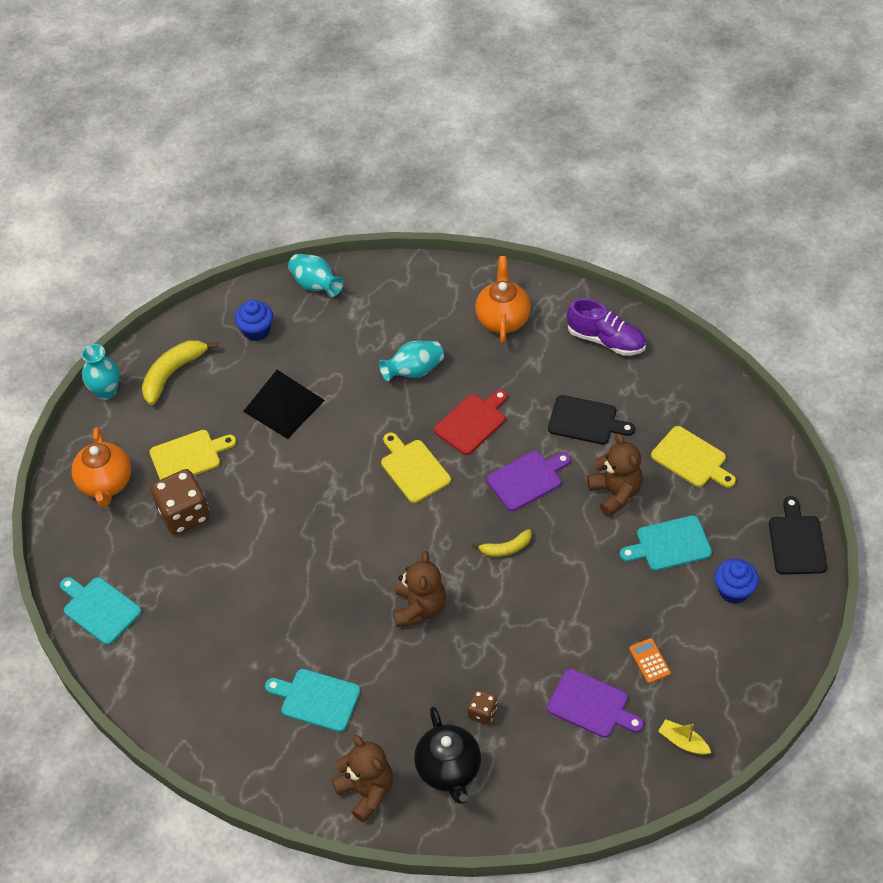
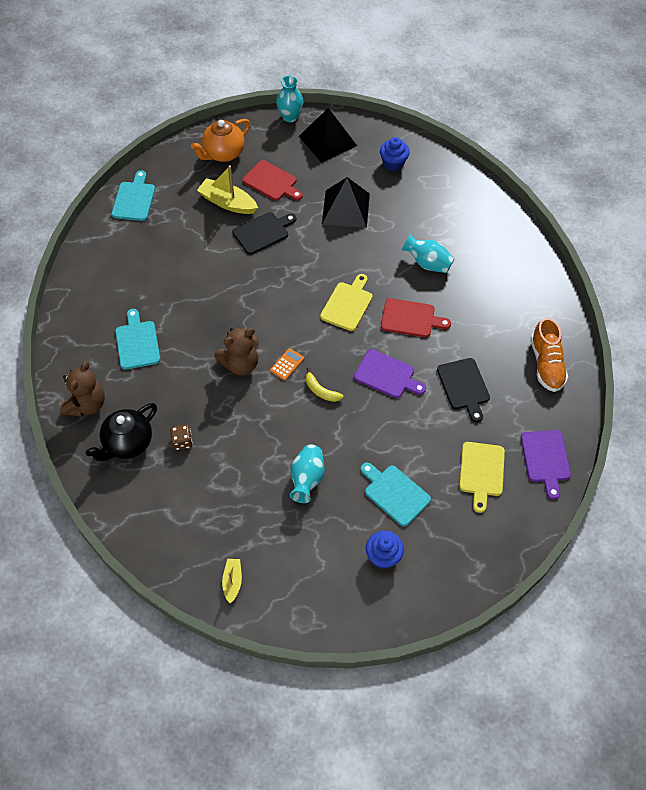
camera: 55 degrees right, 5 degrees up
yellow banana [142,340,218,405] -> black pyramid [299,108,357,163]
yellow cutting board [149,430,236,480] -> red cutting board [242,160,303,201]
brown dice [151,469,210,535] -> yellow boat [197,165,258,214]
turquoise vase [288,254,344,297] -> turquoise vase moved to [290,444,325,503]
orange teapot [475,256,531,344] -> none
purple cutting board [547,669,644,738] -> purple cutting board moved to [521,430,571,500]
purple shoe [567,298,646,356] -> orange shoe [530,318,568,392]
brown teddy bear [587,433,643,517] -> none
orange calculator [629,638,671,683] -> orange calculator moved to [270,348,304,381]
black cutting board [769,496,827,574] -> black cutting board moved to [232,212,296,255]

